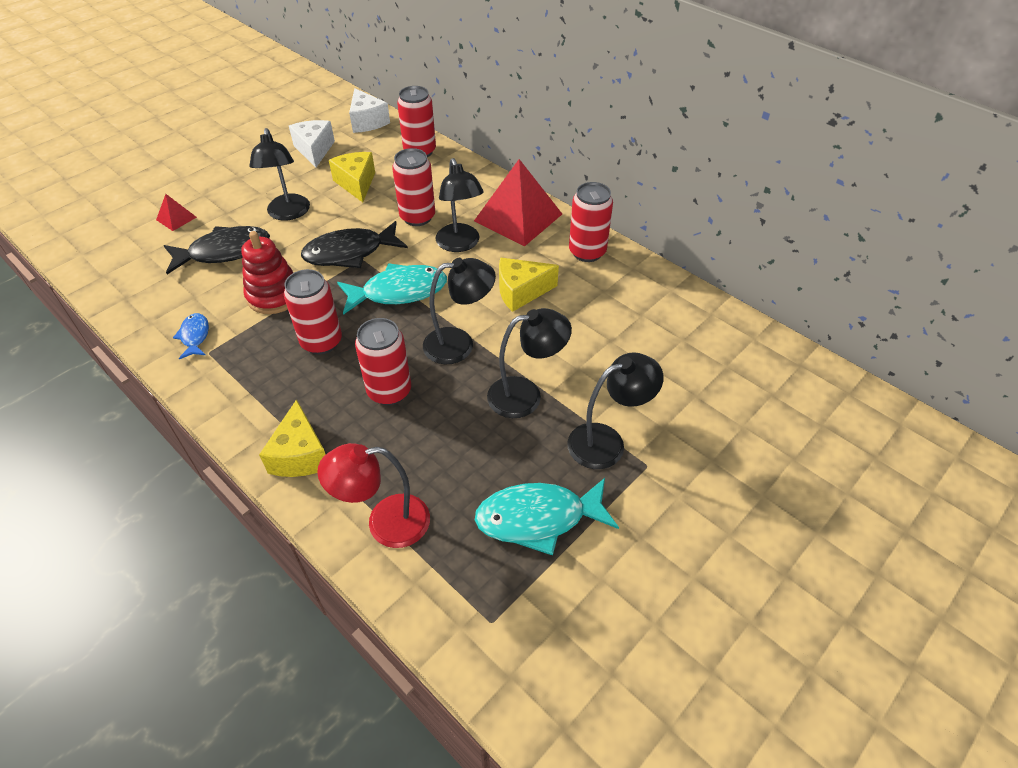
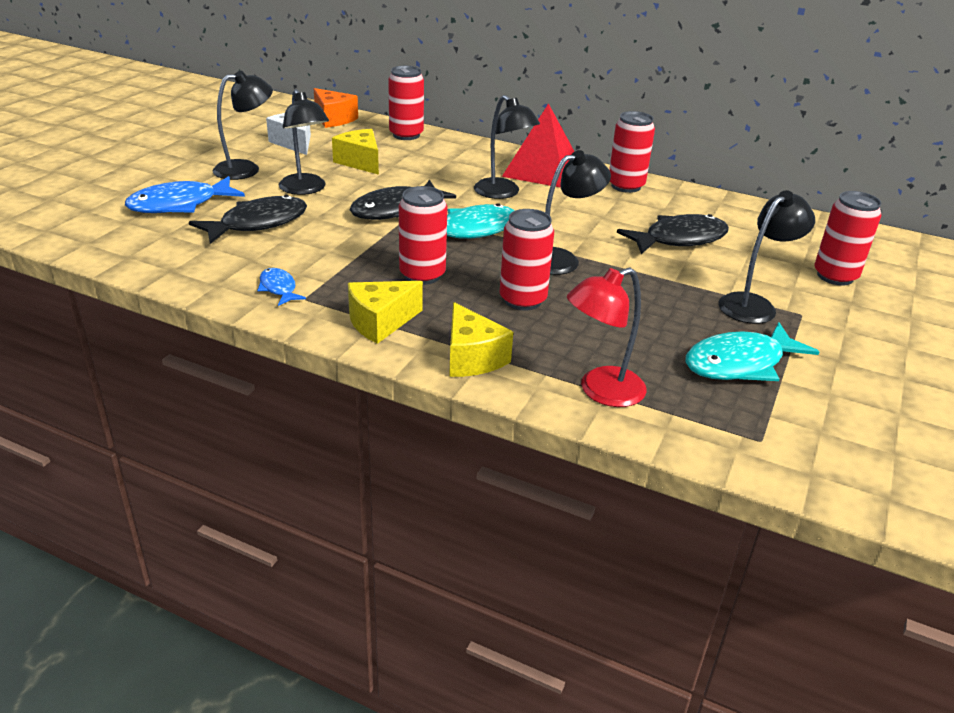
camera: 20 degrees left, 15 degrees down
red pyramid [156,194,197,231] -> blue fish [125,176,245,213]
red stacking toy [241,231,293,314] -> none
white cheese [349,88,390,133] -> orange cheese [314,88,358,128]
red can [392,148,435,226] -> red can moved to [814,191,882,286]
black lamp [487,308,572,418] -> black lamp moved to [213,71,273,180]
yellow cheese [499,258,559,312] -> yellow cheese moved to [348,281,423,344]
none -> black fish [617,214,729,254]

